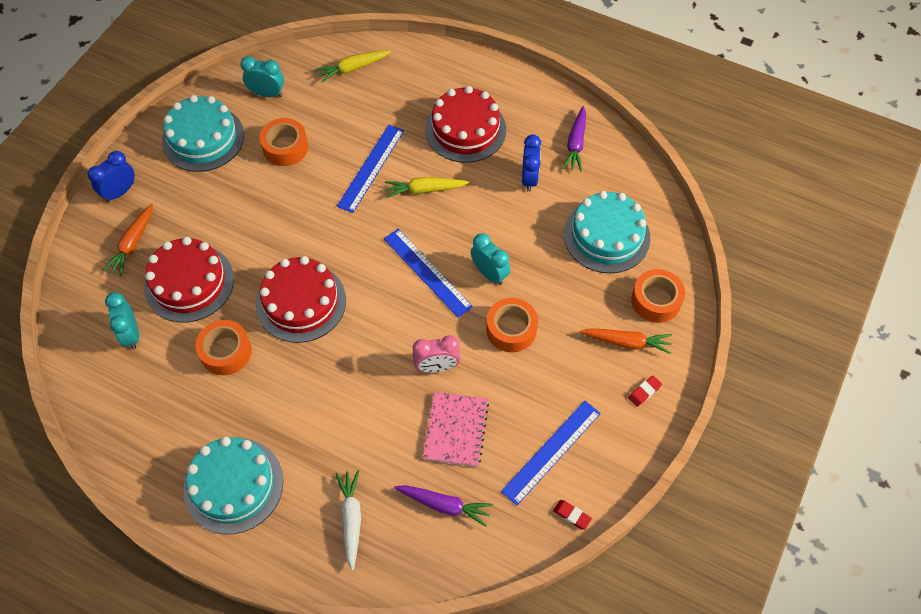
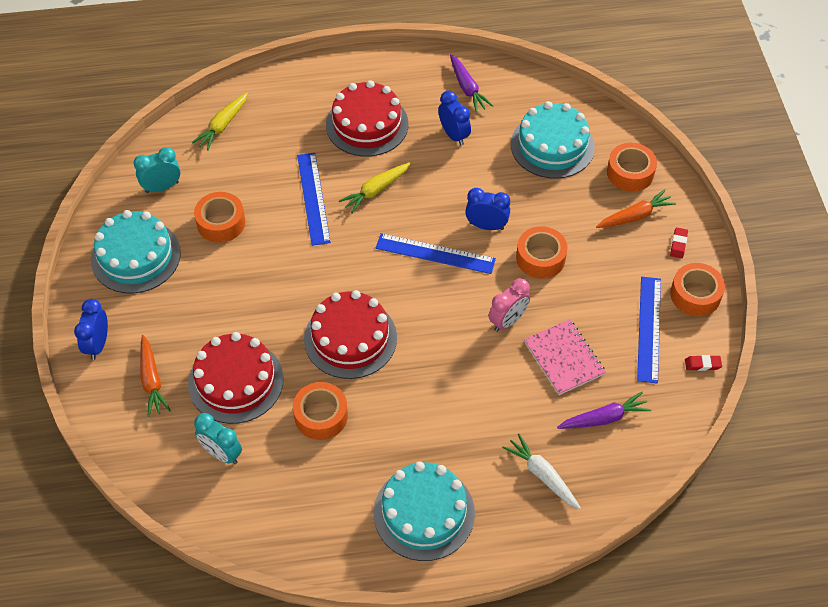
camera: 35 degrees left, 5 degrees down
turquoise clock [471,233,510,285] -> blue clock [465,188,510,230]
none -> orange tape [670,263,725,316]

